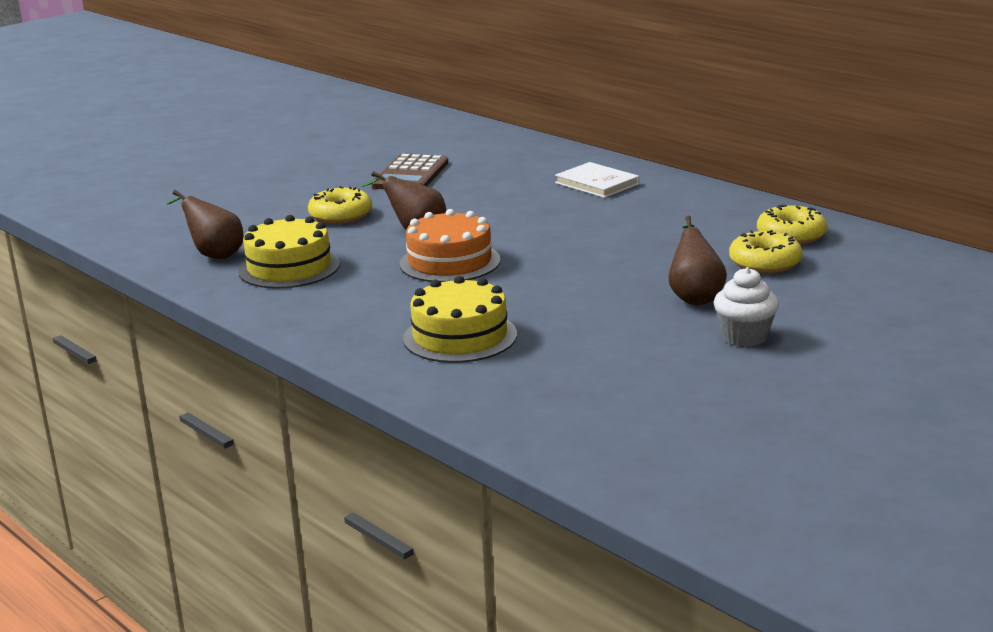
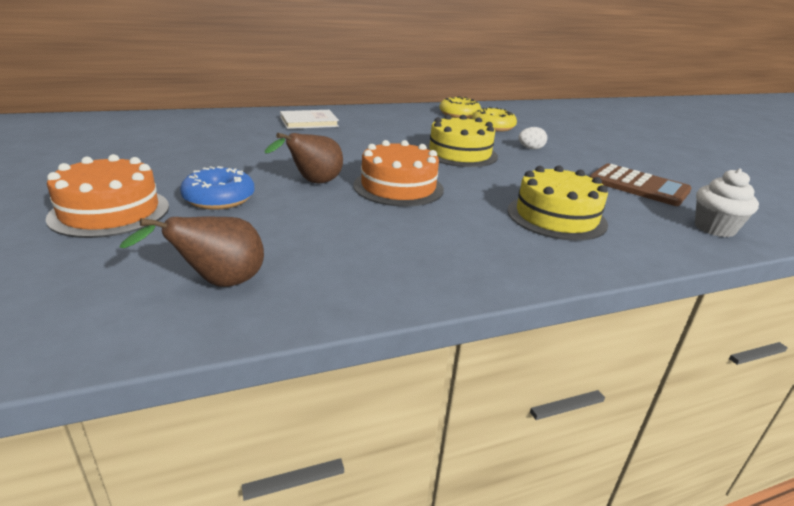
camera: 70 degrees left, 5 degrees up
yellow cake [238,215,340,289] -> yellow cake moved to [426,115,498,167]
yellow donut [308,186,372,224] -> blue donut [180,166,254,210]
brown calculator [372,154,448,189] -> brown calculator moved to [590,164,691,206]
brown pear [669,216,727,305] -> white egg [518,127,547,149]
white cupcake [714,267,779,347] -> white cupcake moved to [695,168,759,237]
none -> orange cake [46,154,169,238]

